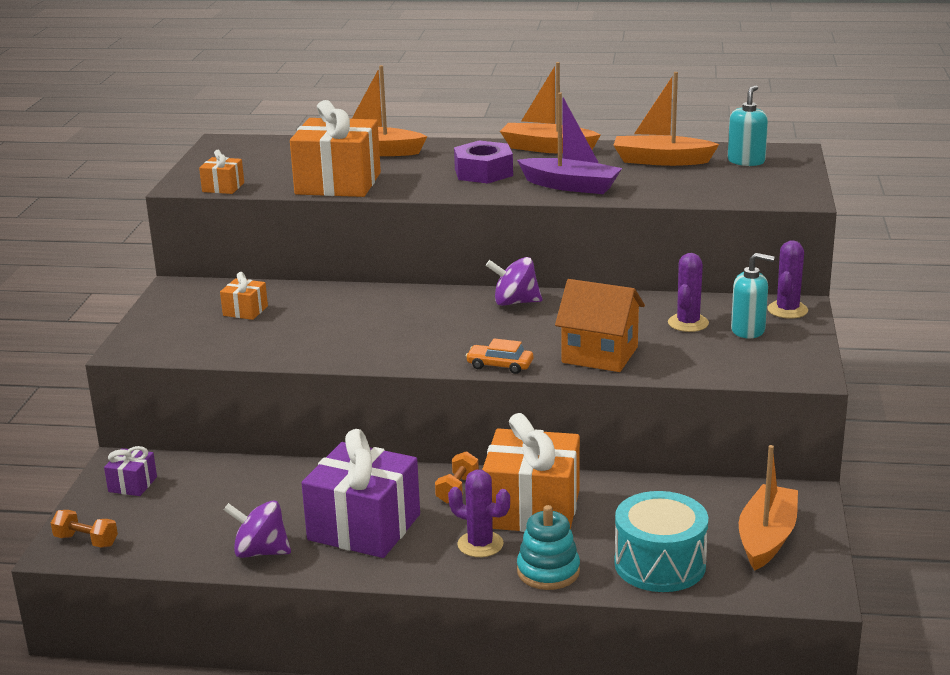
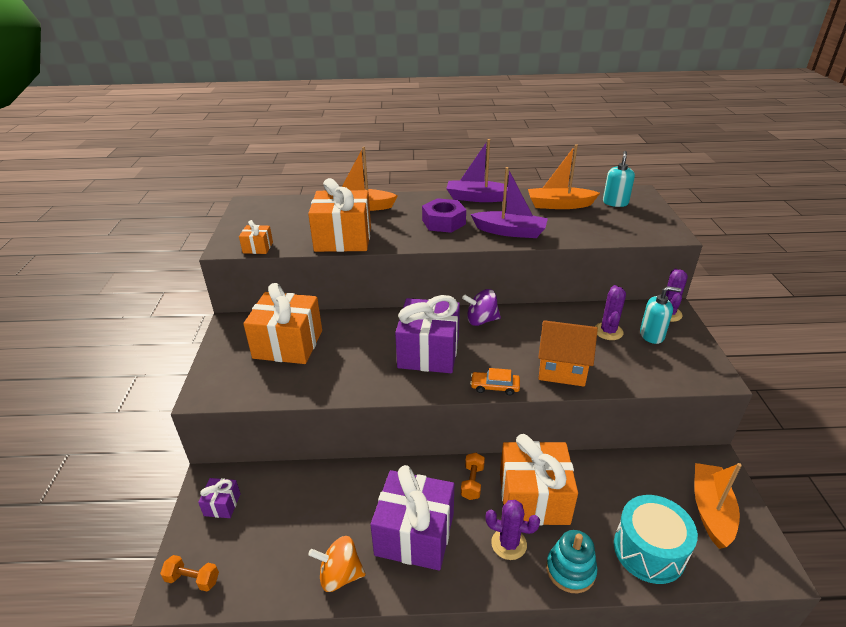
camera: 10 degrees left, 10 degrees up
orange gift [220,272,268,320] -> orange gift [243,283,322,364], size x2.19
purple spinning top [224,501,291,558] -> orange spinning top [308,536,365,592]
orange boat [500,62,601,154] -> purple boat [446,139,508,202]
none -> purple gift [395,295,460,373]

